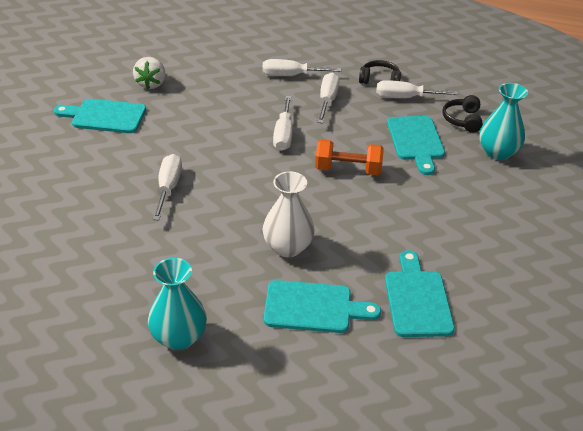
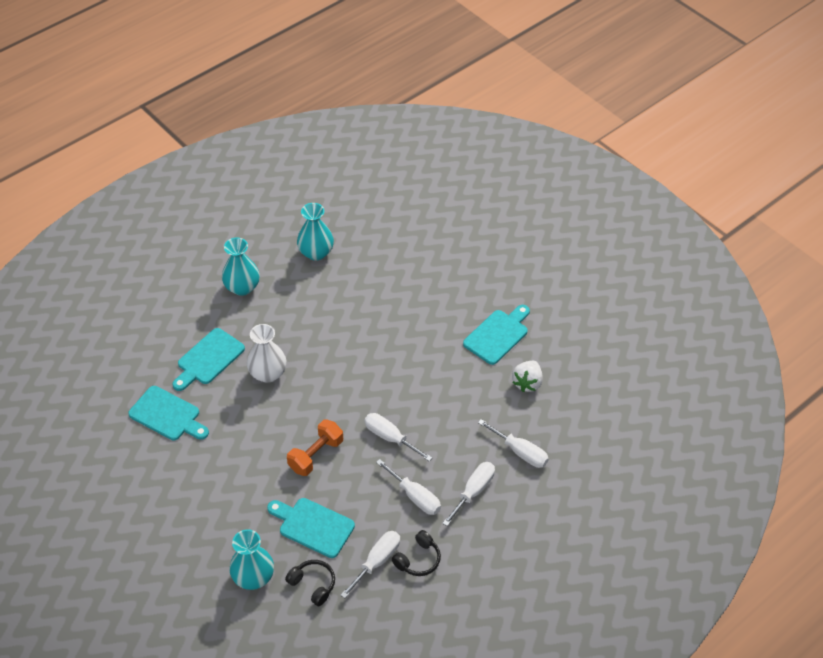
camera: 125 degrees right, 10 degrees up
white strawberry [133,57,165,89] -> white strawberry turned 105 degrees counterclockwise [512,361,543,392]
white screwdriver [153,154,182,220] -> white screwdriver moved to [478,419,549,468]
none -> turquoise vase [297,203,334,261]

